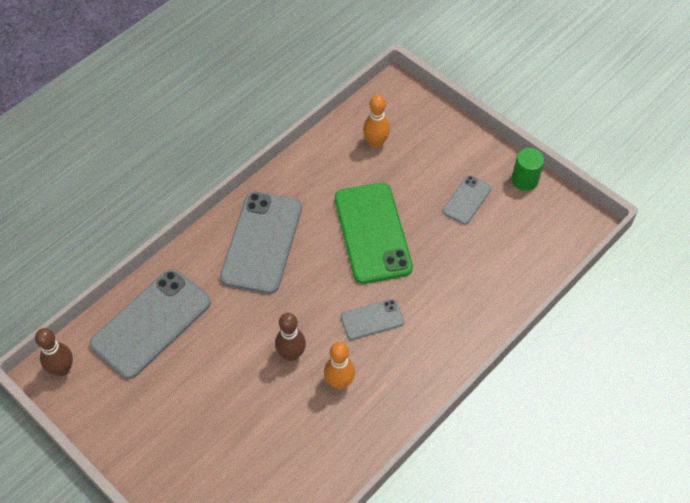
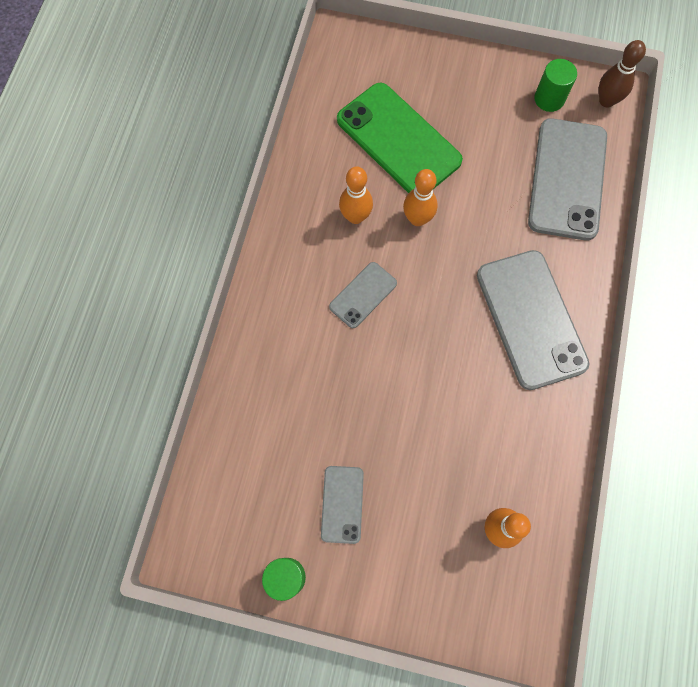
camera: 150 degrees right, 15 degrees up
brown bowling pin [275,313,306,361] -> orange bowling pin [403,169,438,226]
green phone [335,183,413,284] -> green phone moved to [337,83,463,193]
none -> green cylinder [534,59,577,112]

